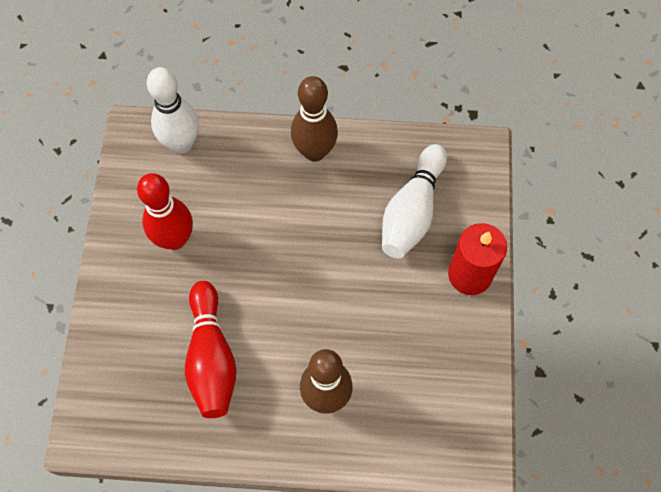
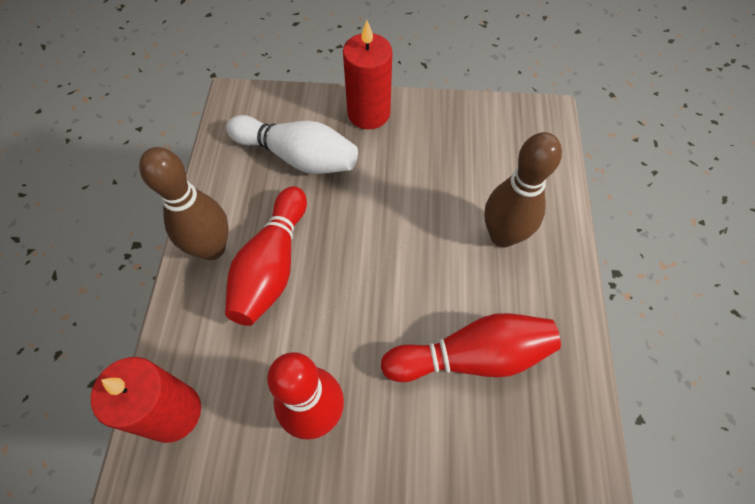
camera: 90 degrees left, 5 degrees down
white bowling pin [147,67,199,153] -> red candle [91,357,201,443]
none -> red bowling pin [225,186,307,326]

